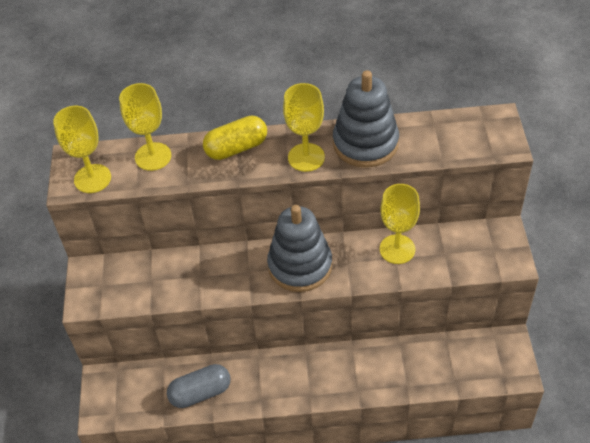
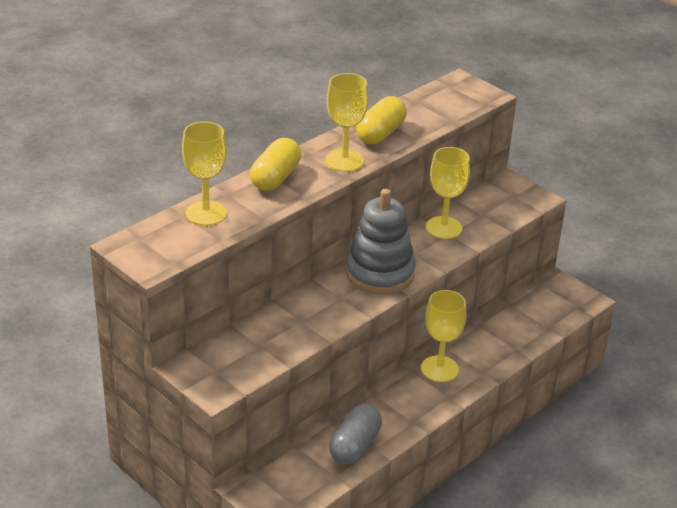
camera: 45 degrees left, 15 degrees down
yellow goblet [53,106,111,193] -> yellow goblet moved to [421,290,466,382]
grey stacking toy [333,70,399,168] -> yellow capsule [356,96,407,144]

